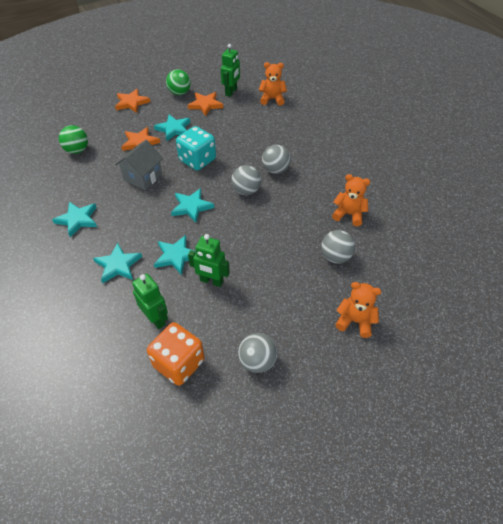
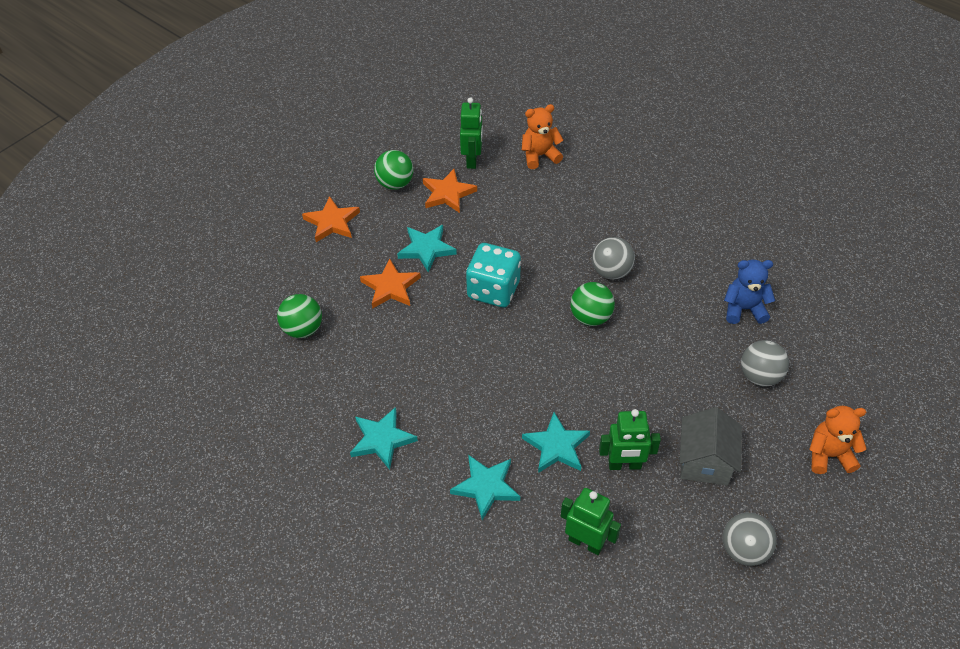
camera: 20 degrees left, 0 degrees up
grey house [115,140,163,190] -> grey house moved to [679,407,742,486]
orange dice [147,322,205,386] -> none
turquoise star [171,188,214,223] -> none
grey ball [231,165,261,195] -> green ball [571,282,615,326]
orange teddy bear [332,174,370,226] -> blue teddy bear [724,260,775,324]

